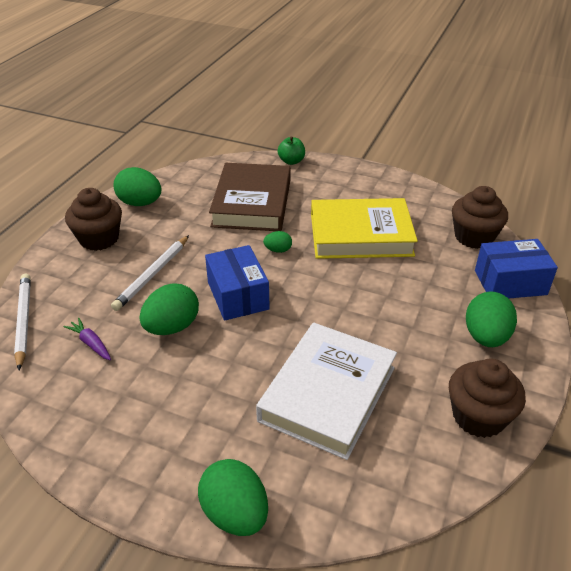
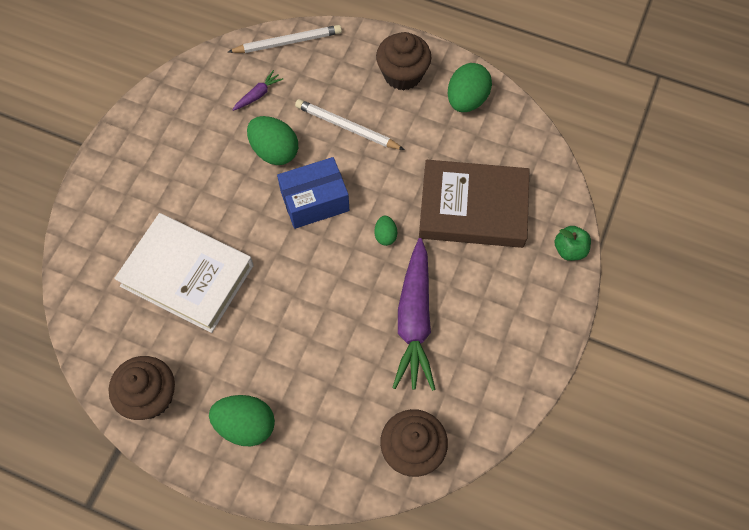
camera: 90 degrees right, 25 degrees up
green egg [198,459,268,536] -> none
yellow book [311,198,418,259] -> purple carrot [392,238,435,391]
blue box [475,239,558,299] -> none

